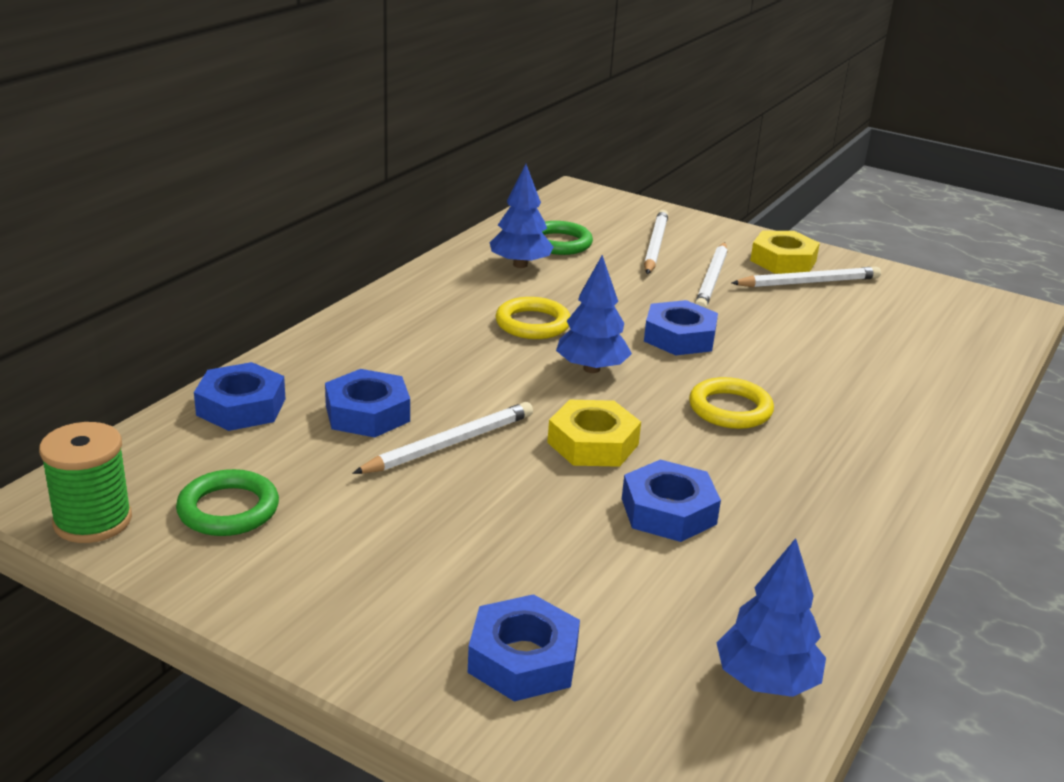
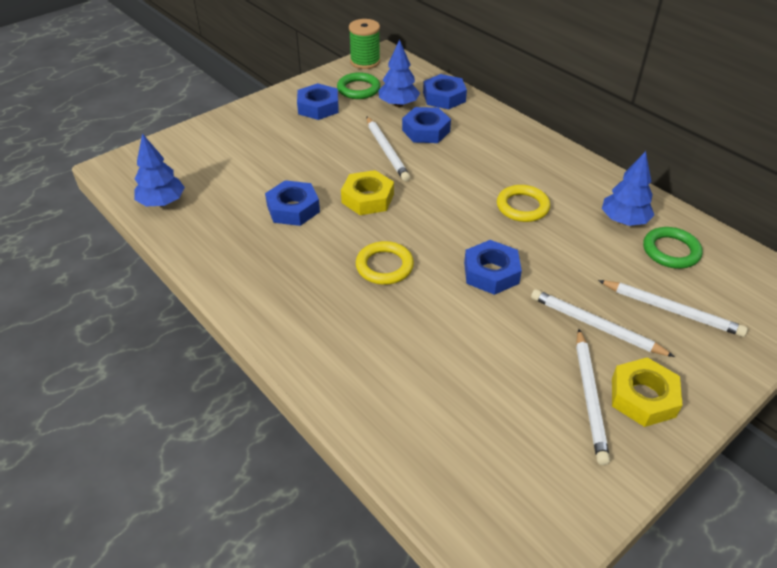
camera: 110 degrees right, 15 degrees up
blue nut [468,594,580,702] -> blue nut moved to [297,83,339,120]
blue tree [556,255,632,373] -> blue tree moved to [379,39,420,107]

